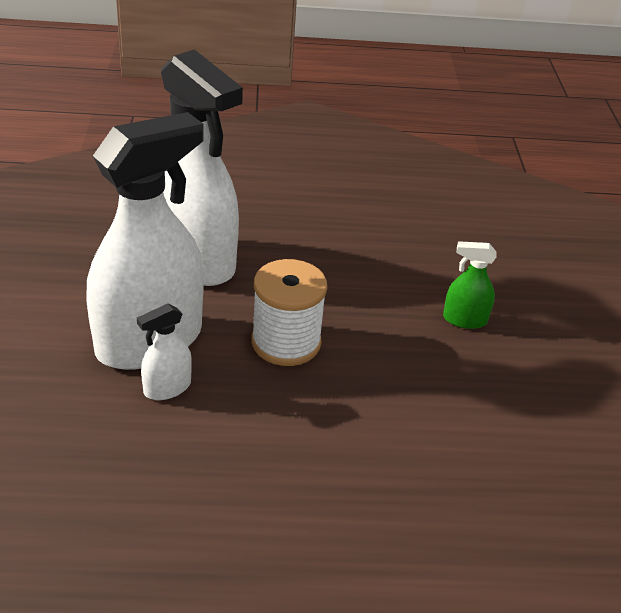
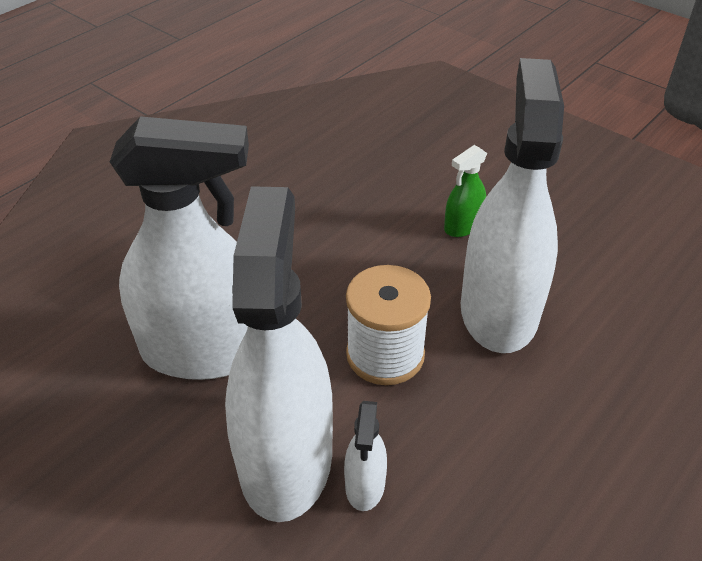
camera: 45 degrees left, 5 degrees up
none -> white spray bottle [461,58,564,353]

